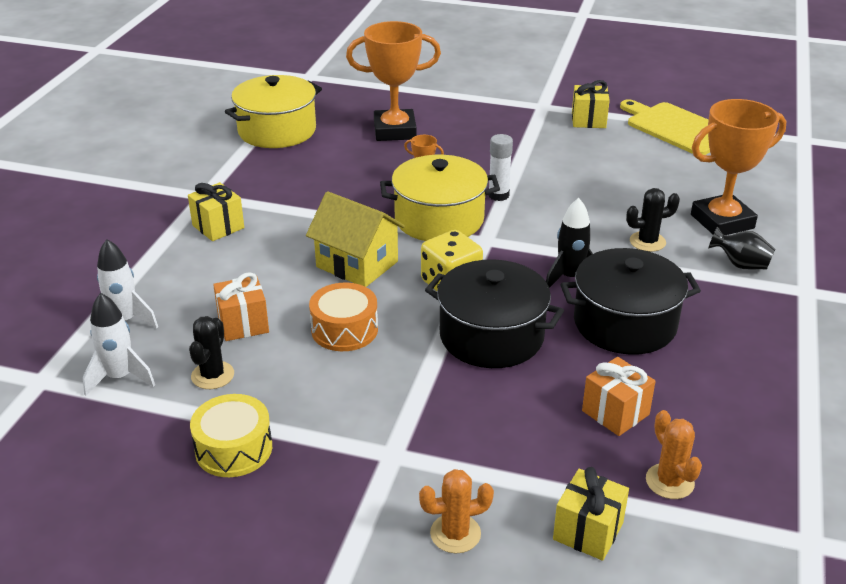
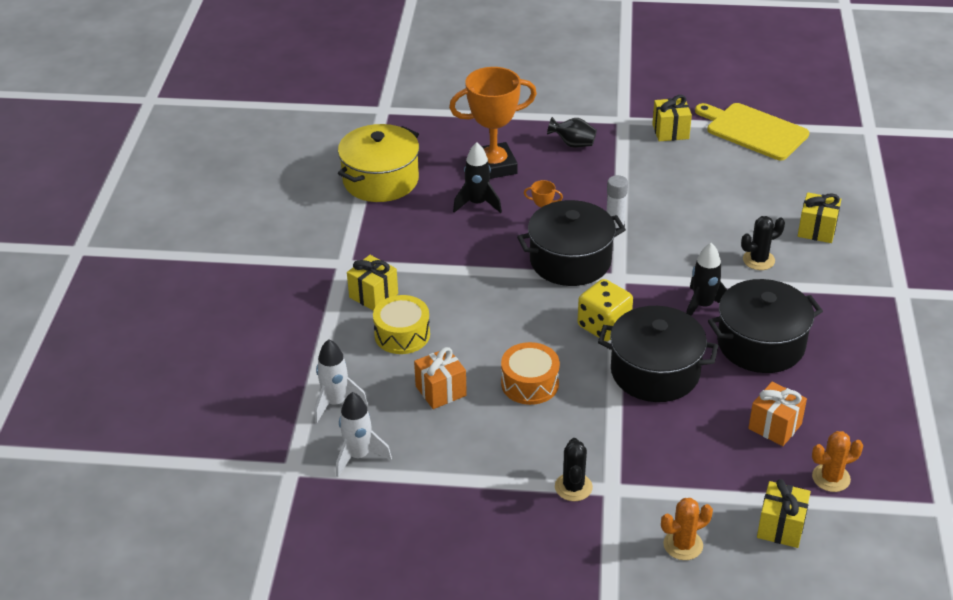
camera: 10 degrees left, 5 degrees up
black cactus [189,316,234,389] -> black cactus moved to [555,438,593,501]
yellow drum [190,394,272,477] -> yellow drum moved to [373,295,430,354]
yellow house [306,191,405,287] -> none
yellow pot [380,155,500,241] -> black pot [517,200,626,286]
orange cactus [646,410,702,499] -> orange cactus turned 75 degrees counterclockwise [812,431,863,492]
orange trophy [691,99,786,235] -> yellow gift [798,192,841,243]
black vase [708,226,775,269] -> black vase moved to [547,117,597,148]
none -> black rocket [453,142,502,213]

